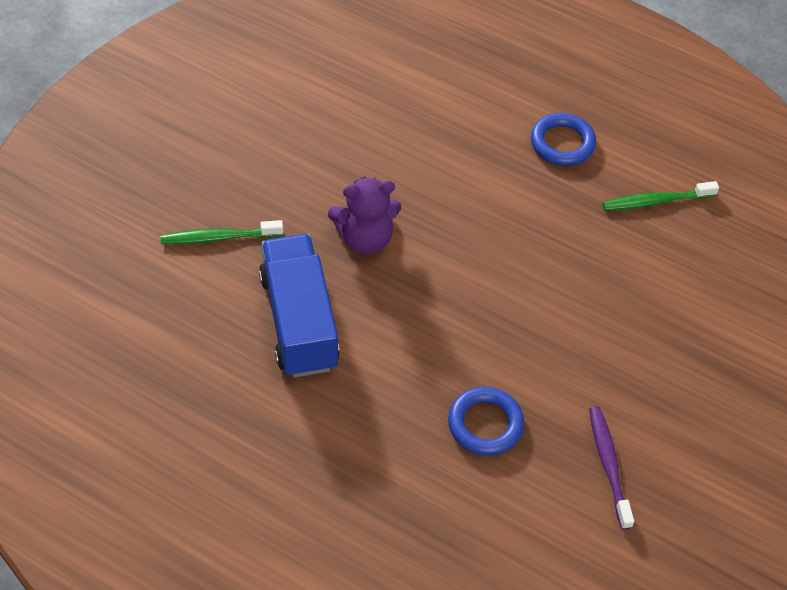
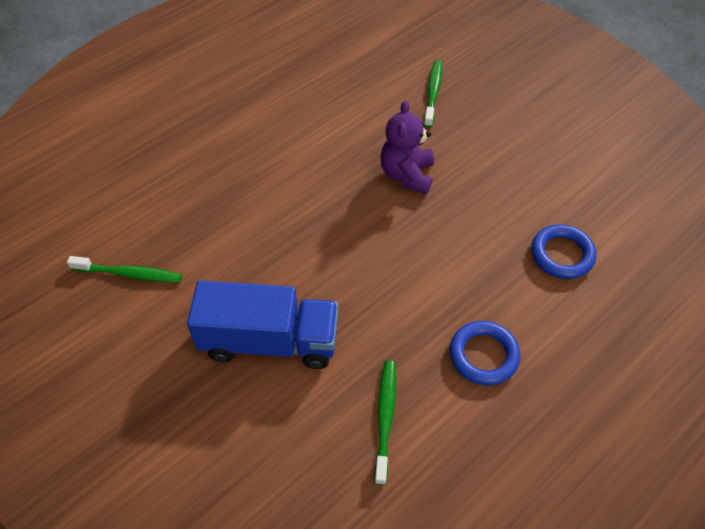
camera: 110 degrees right, 0 degrees up
blue truck [259,234,340,377] -> blue truck moved to [187,280,338,369]
blue ring [448,387,524,456] -> blue ring moved to [531,224,596,279]
purple toothbrush [589,406,634,530] -> green toothbrush [67,256,182,283]

